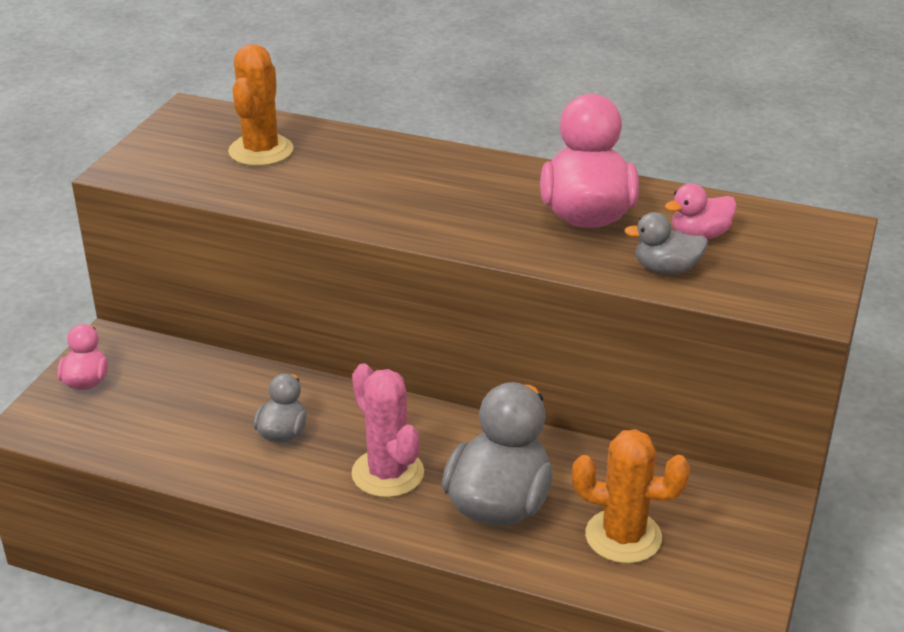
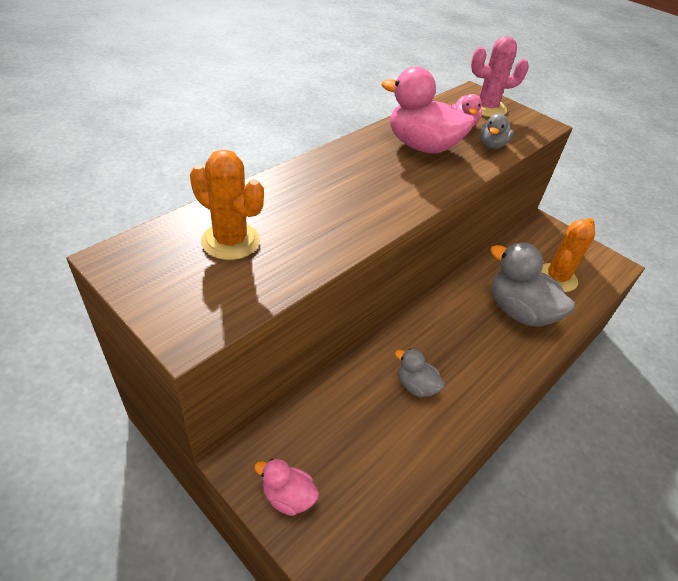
camera: 70 degrees left, 10 degrees up
pink cactus [351,364,424,498] -> pink cactus moved to [471,36,529,117]

